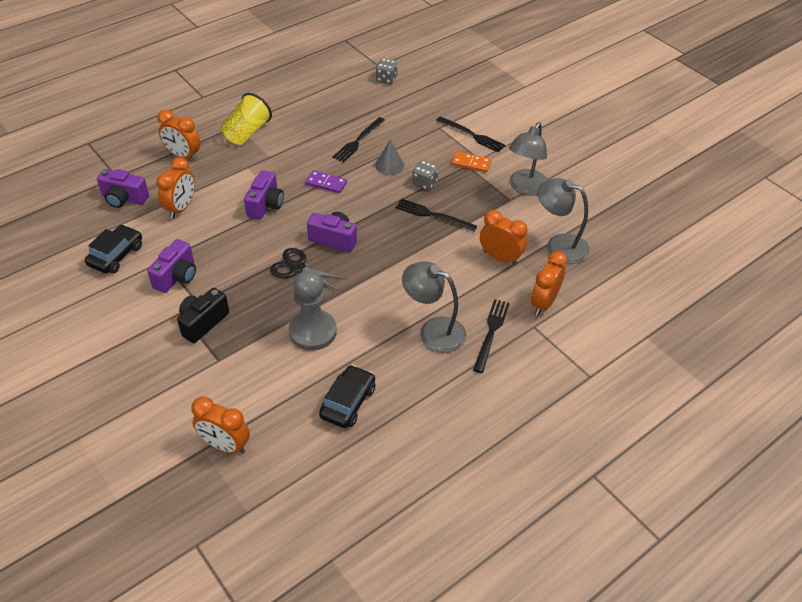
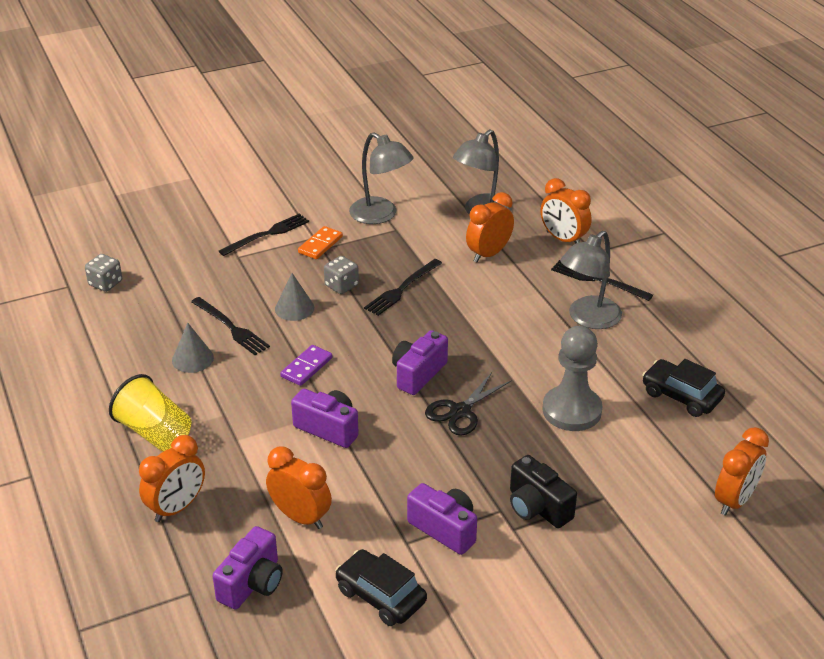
camera: 75 degrees left, 10 degrees down
none -> grey cone [172,323,214,373]

